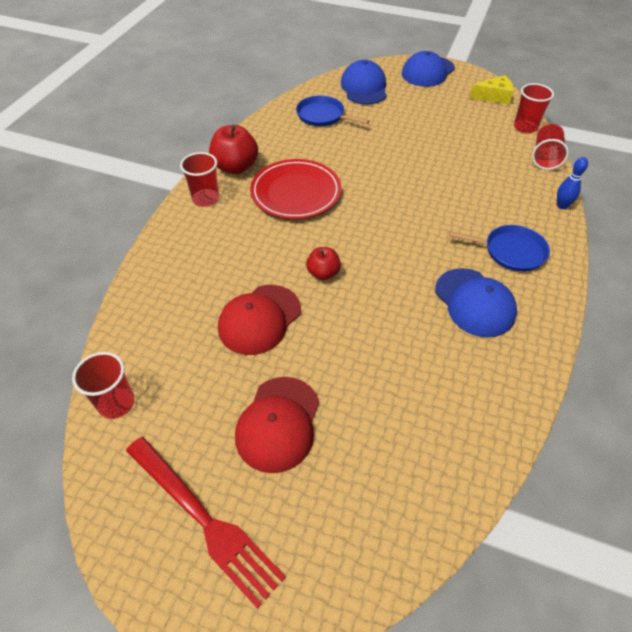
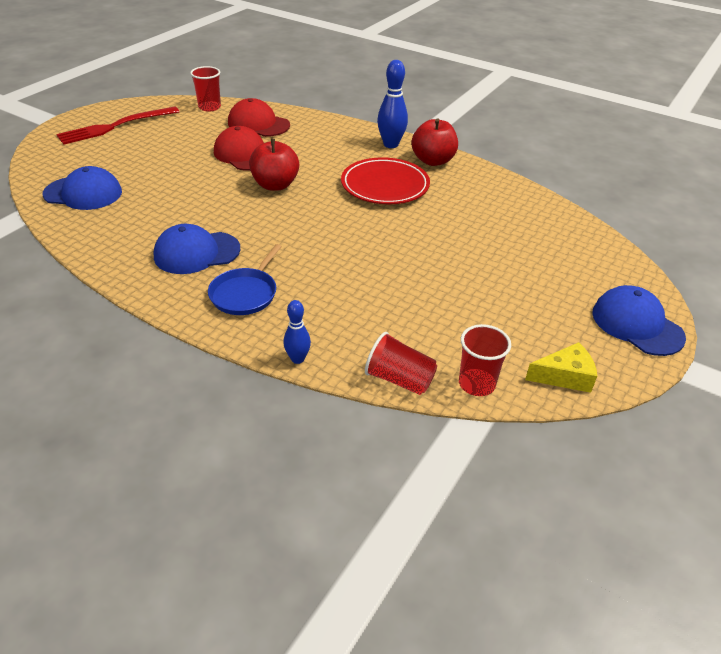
camera: 100 degrees right, 10 degrees down
red cup [180,152,219,207] -> blue bowling pin [377,60,408,148]
red cap [235,377,319,473] -> red cap moved to [228,98,290,137]
blue pan [296,96,369,126] -> none
red apple [306,247,341,280] -> red apple [249,139,299,191], size x1.67
blue cap [341,60,387,104] -> blue cap moved to [43,166,122,210]
yellow cheese [470,75,514,105] -> yellow cheese turned 105 degrees counterclockwise [525,342,597,393]

